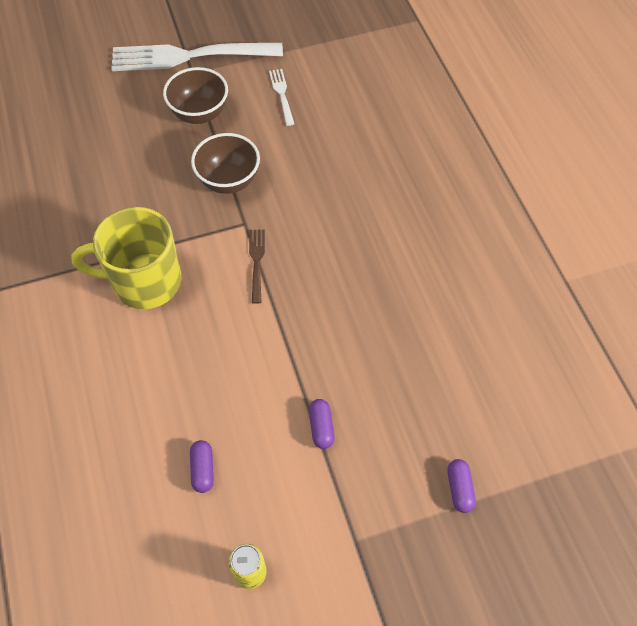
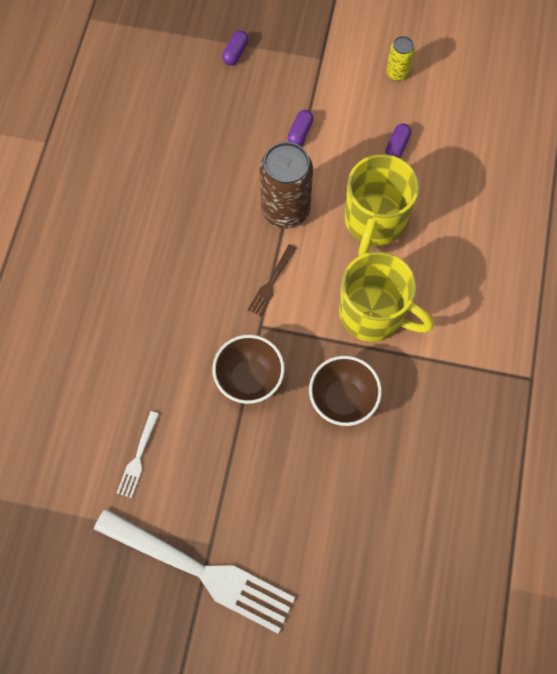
camera: 150 degrees left, 10 degrees up
brown bowl [163,67,228,124] -> brown bowl moved to [309,356,382,426]
none -> brown can [259,142,313,229]
none -> yellow mug [345,154,419,256]

